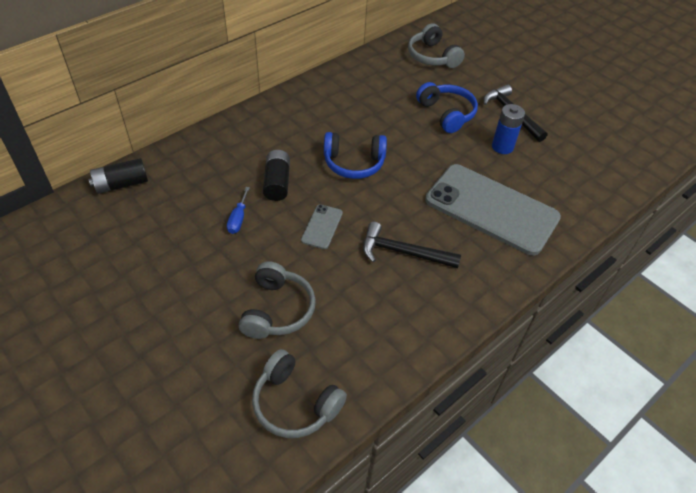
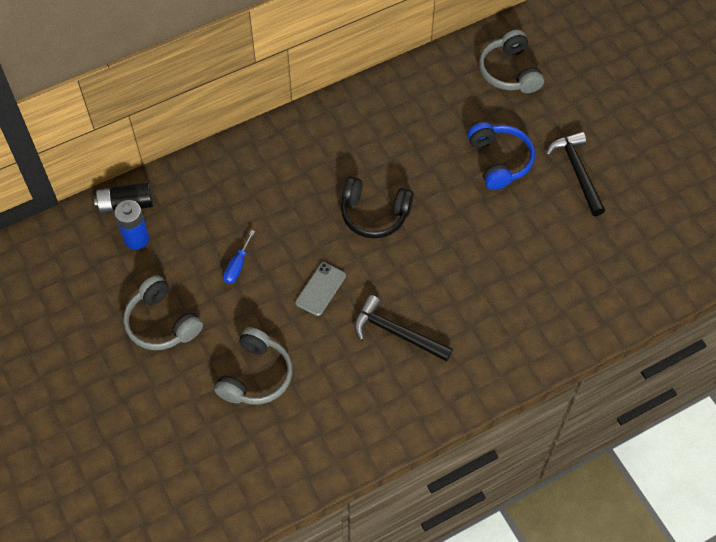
camera: 15 degrees right, 10 degrees up
grey headphones [252,349,347,438] -> grey headphones moved to [123,275,203,350]
black battery [263,150,290,201] -> none
blue headphones [324,132,387,179] -> black headphones [341,177,414,238]
grey phone [425,164,561,256] -> none
blue battery [492,104,525,154] -> blue battery moved to [114,200,150,250]

